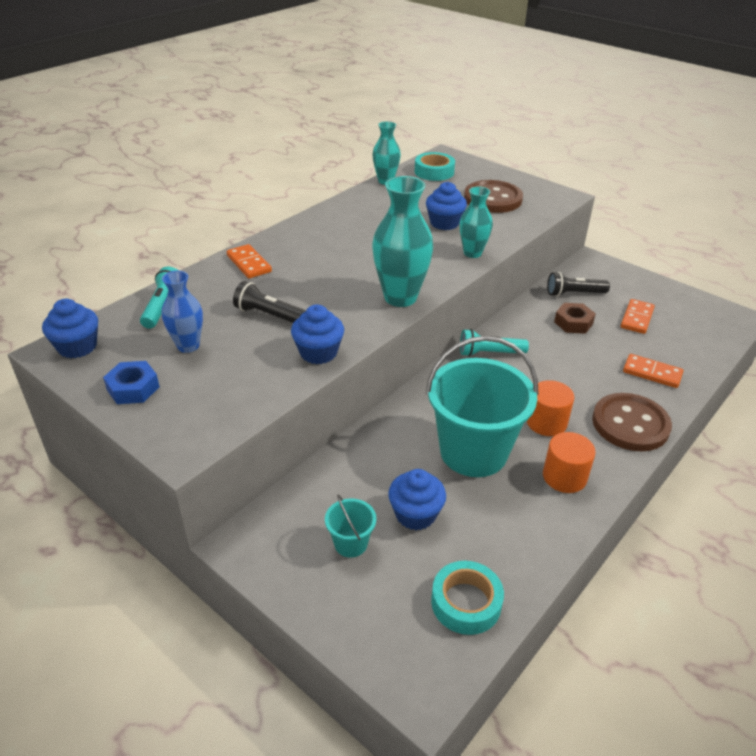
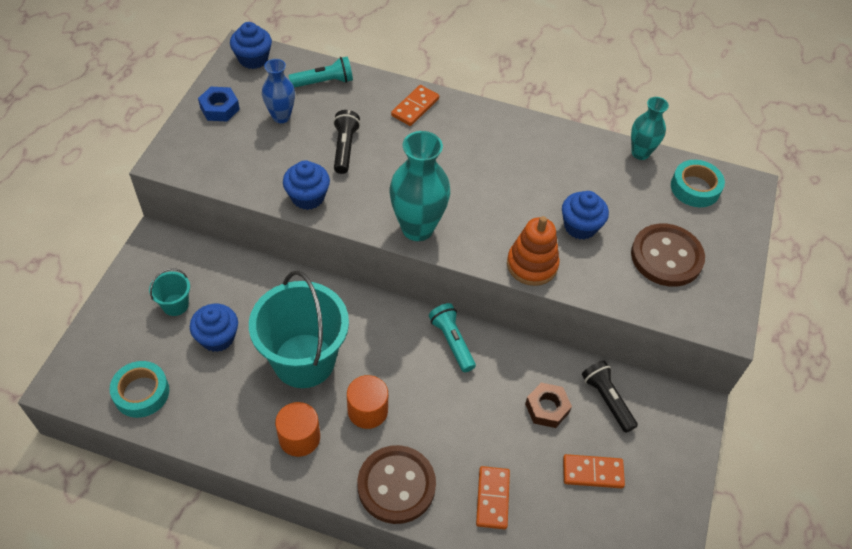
camera: 65 degrees right, 15 degrees up
turquoise vase [460,186,493,258] -> orange stacking toy [507,216,560,286]

